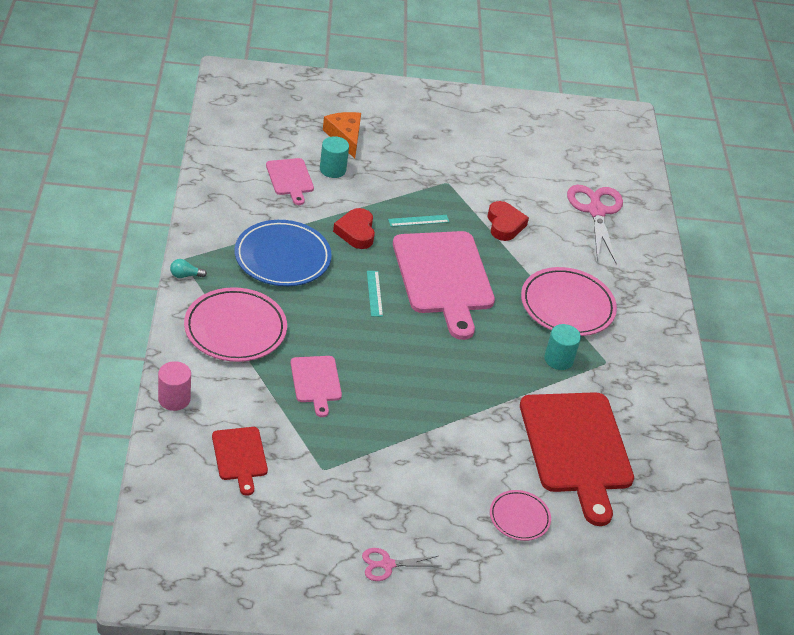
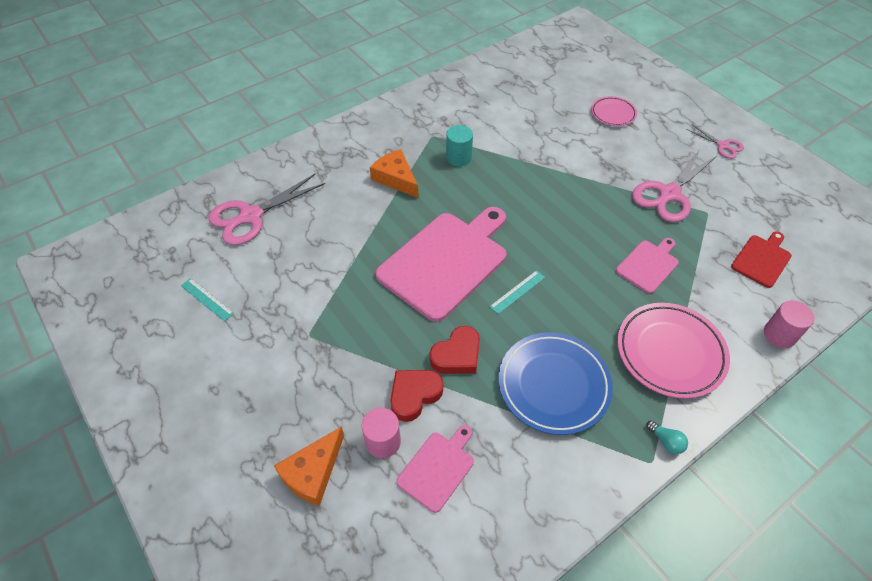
camera: 120 degrees left, 10 degrees up
turquoise cylinder [320,136,349,178] -> pink cylinder [362,408,401,458]
turquoise ruler [388,215,449,227] -> turquoise ruler moved to [181,278,234,321]
red heart [488,201,529,241] -> red heart moved to [390,370,443,422]
red cutting board [520,392,634,526] -> none
pink plate [521,267,617,336] -> orange cheese [370,149,418,198]
none -> pink scissors [632,148,718,222]

